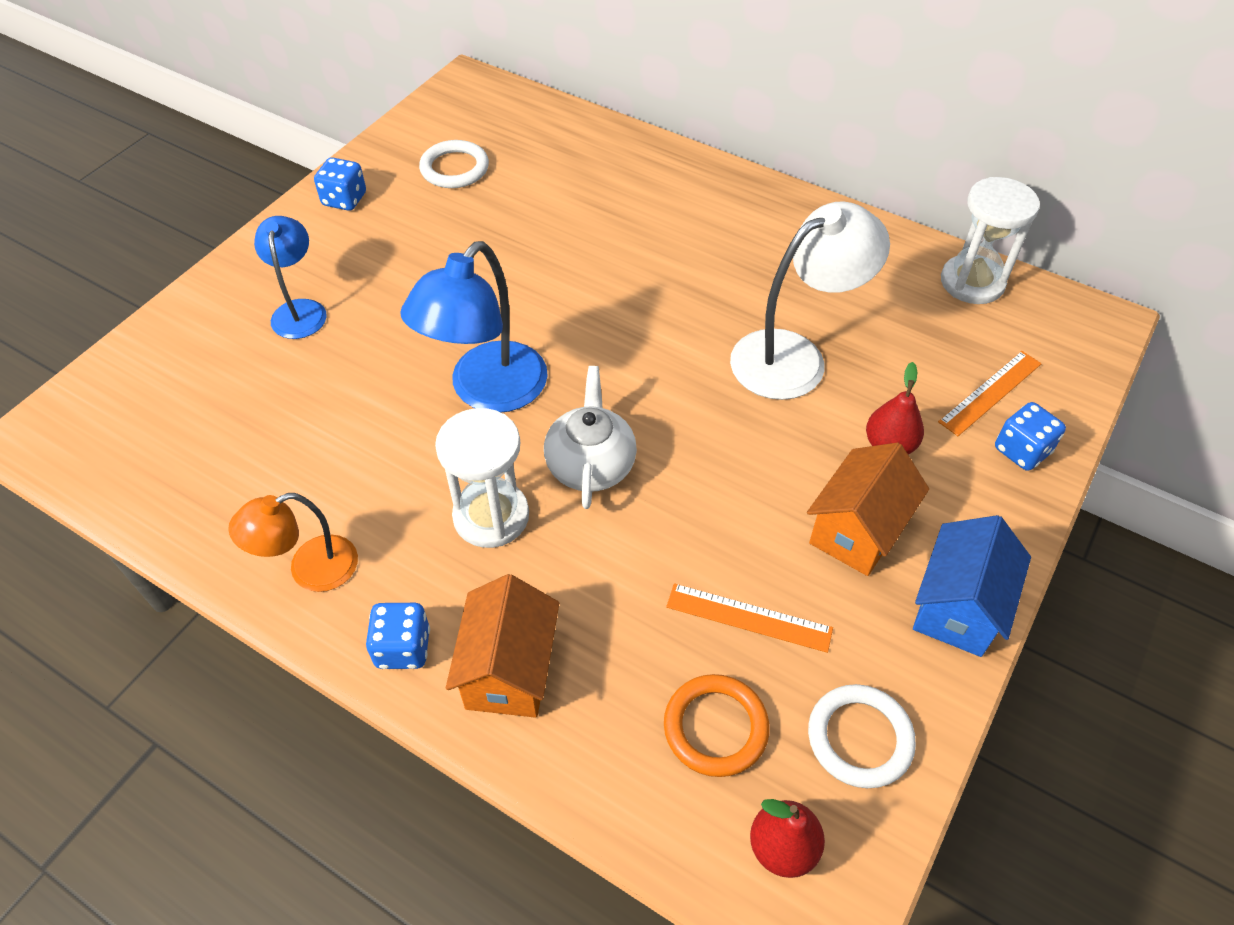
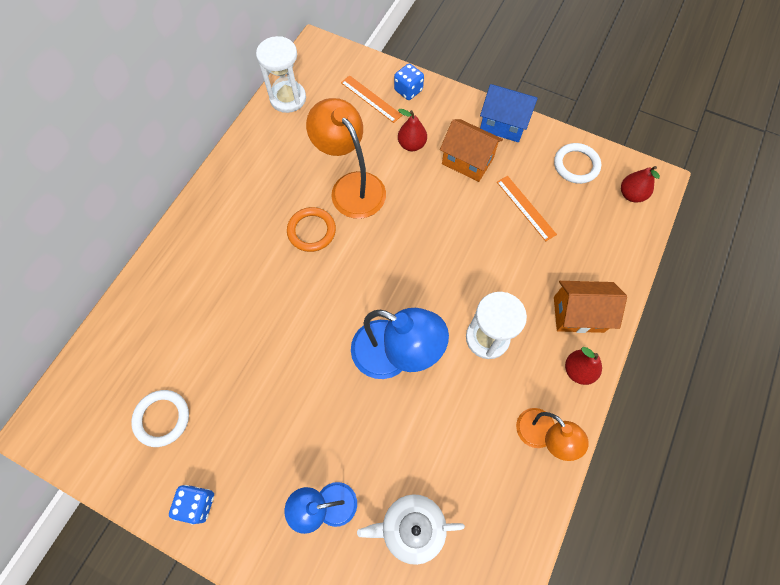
camera: 95 degrees left, 15 degrees up
blue dice [366,603,430,669] -> red pear [565,347,602,385]
white teapot [544,366,637,509] -> white teapot moved to [357,494,465,565]
orange ring [664,674,770,777] -> orange ring moved to [287,207,336,252]
orange ruler [666,583,833,653] -> orange ruler turned 45 degrees counterclockwise [497,176,557,241]
white lamp [730,201,890,400] -> orange lamp [306,98,386,219]

